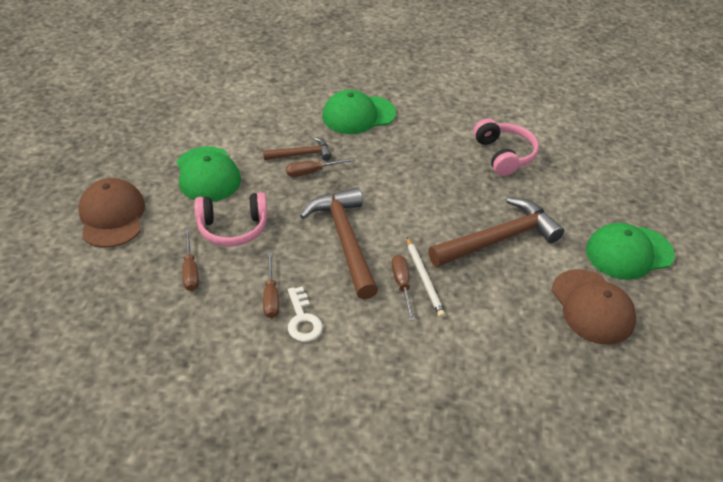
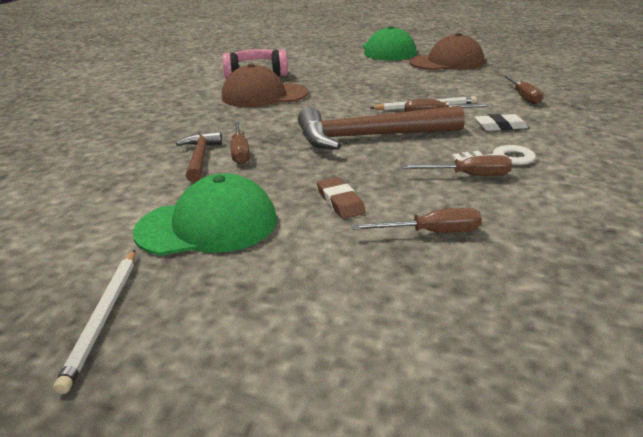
camera: 80 degrees left, 15 degrees down
brown cap [78,178,145,248] -> brown cap moved to [222,63,308,107]
pink headphones [194,192,268,246] -> brown eraser [317,177,366,219]
green cap [322,90,396,134] -> none
brown hammer [428,197,564,267] -> none
none -> white pencil [54,250,135,394]
none -> white eraser [474,114,528,131]
none -> brown screwdriver [502,74,543,104]

